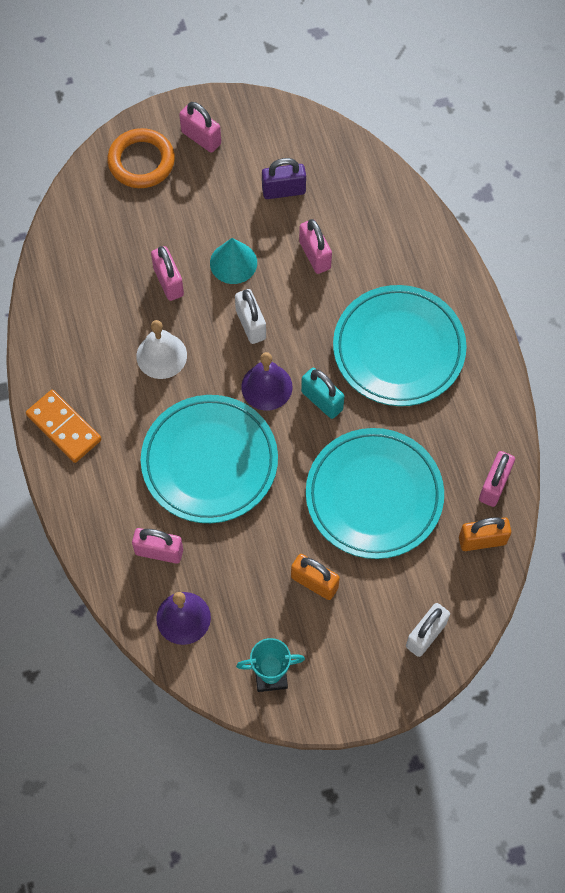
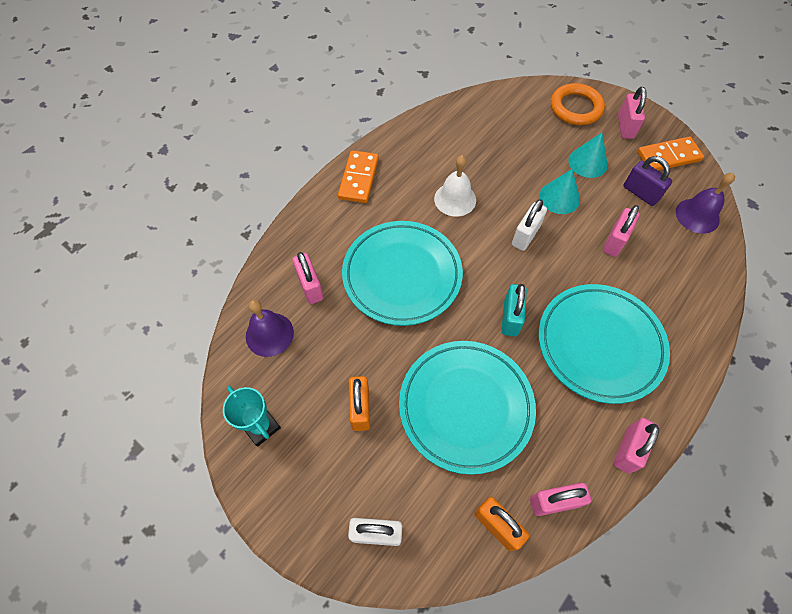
camera: 55 degrees right, 5 degrees down
pink padlock [151,246,184,301] -> pink padlock moved to [613,418,659,474]
purple bell [241,352,292,411] -> purple bell moved to [676,173,735,234]
none -> turquoise cone [568,133,608,178]
none -> orange domino [637,137,704,171]

